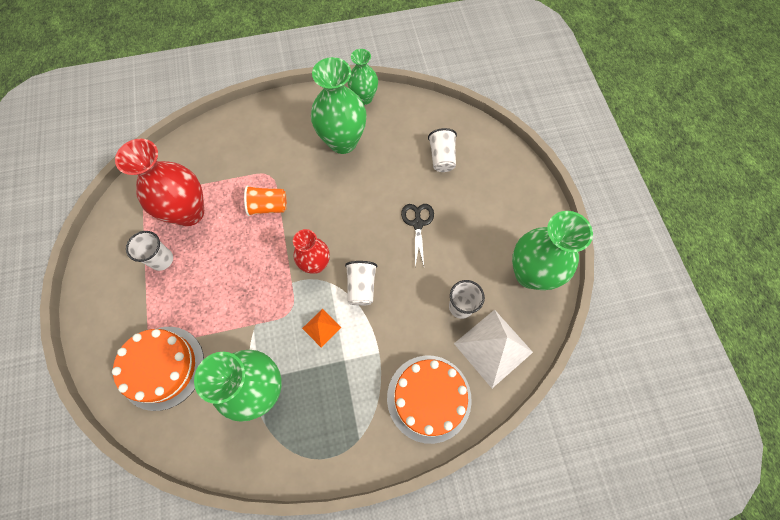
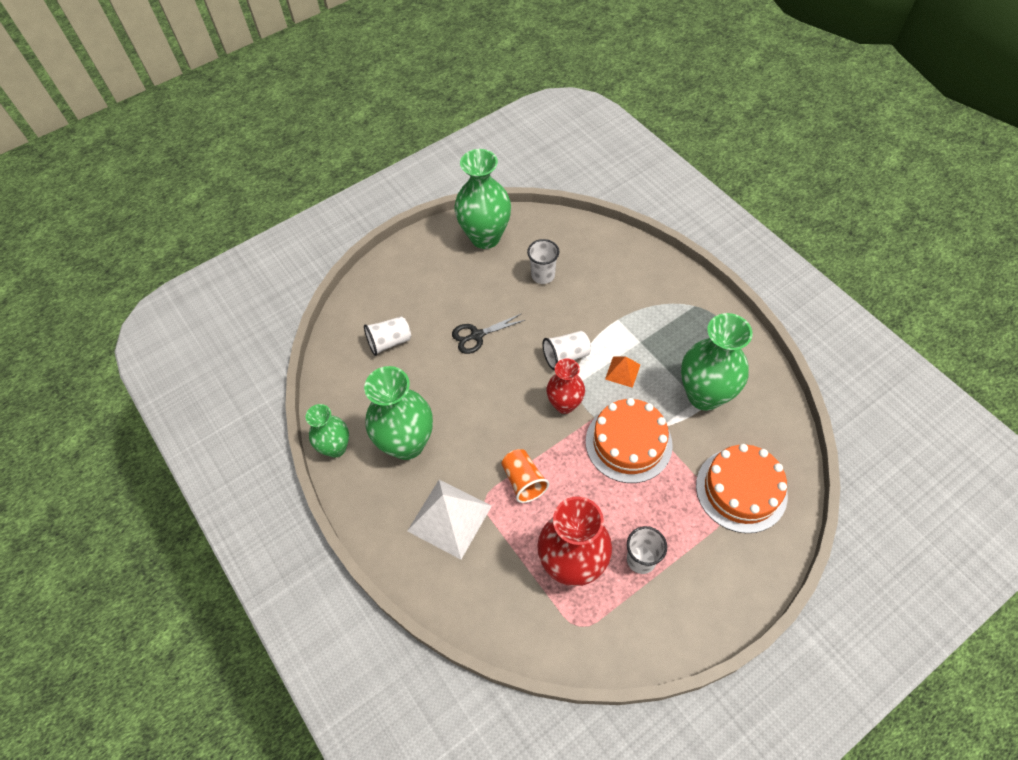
camera: 110 degrees left, 10 degrees down
orange cake [387,356,472,444] -> orange cake moved to [586,398,673,483]
white pyramid [454,310,533,388] -> white pyramid moved to [407,480,492,559]

